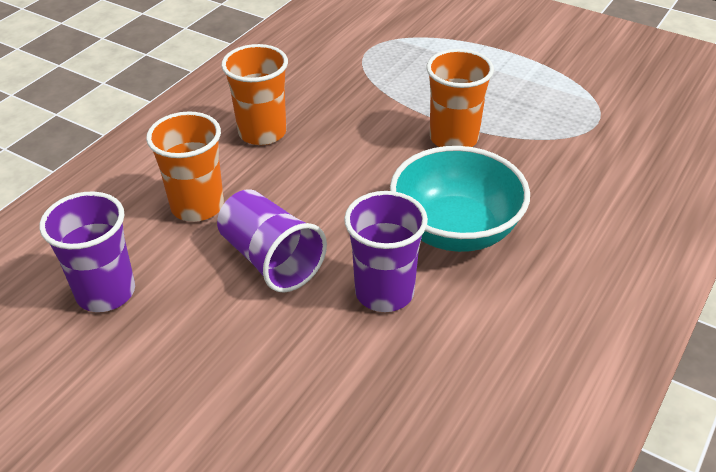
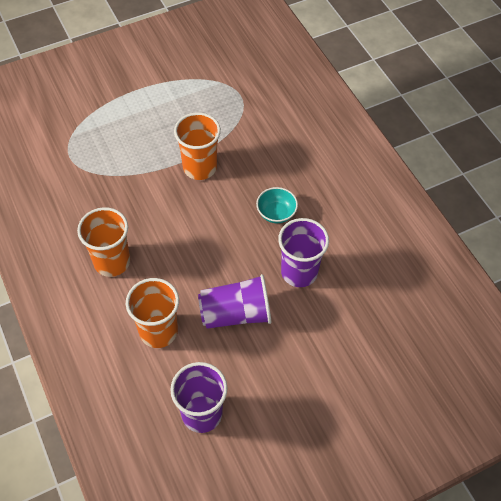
camera: 60 degrees left, 15 degrees up
turquoise bowl [390,146,530,252] -> turquoise bowl [256,187,298,223], size x0.48

